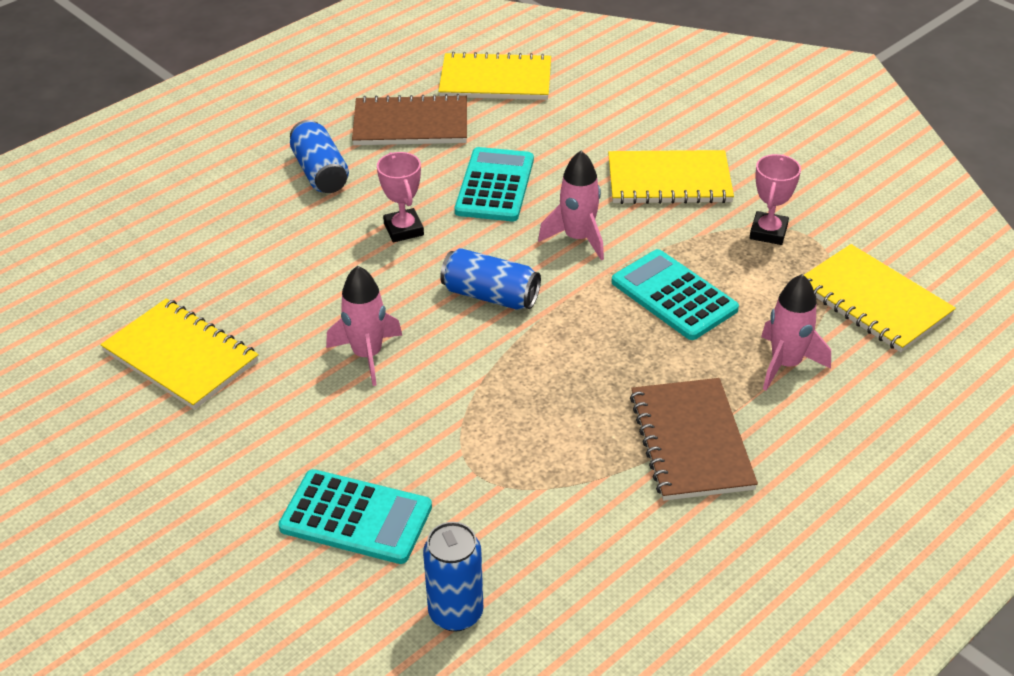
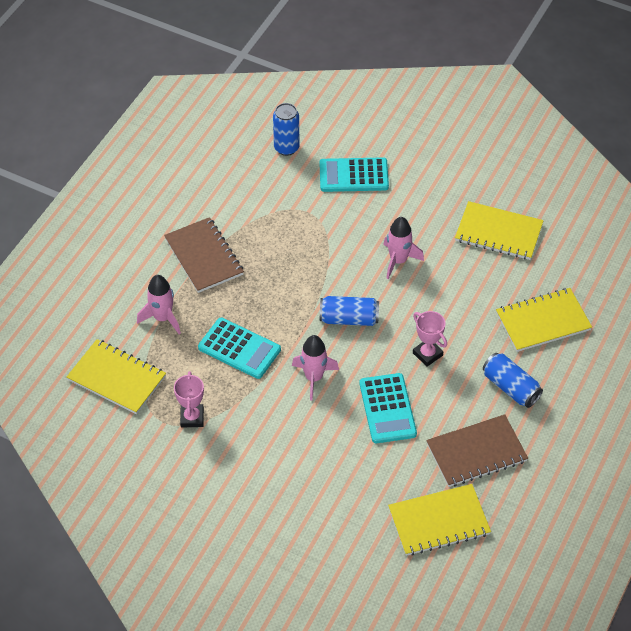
camera: 160 degrees right, 10 degrees up
yellow notebook [608,150,734,204] -> yellow notebook moved to [496,288,592,352]

